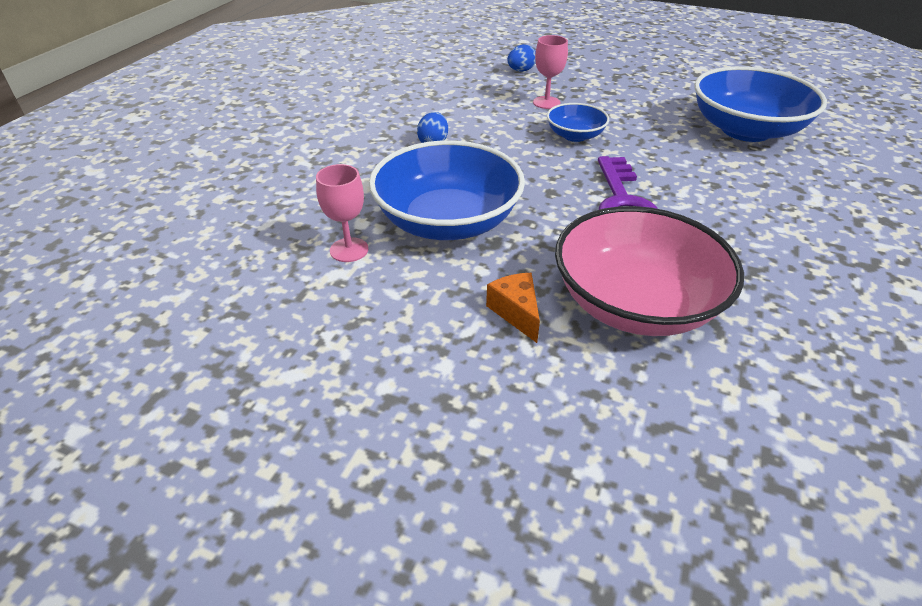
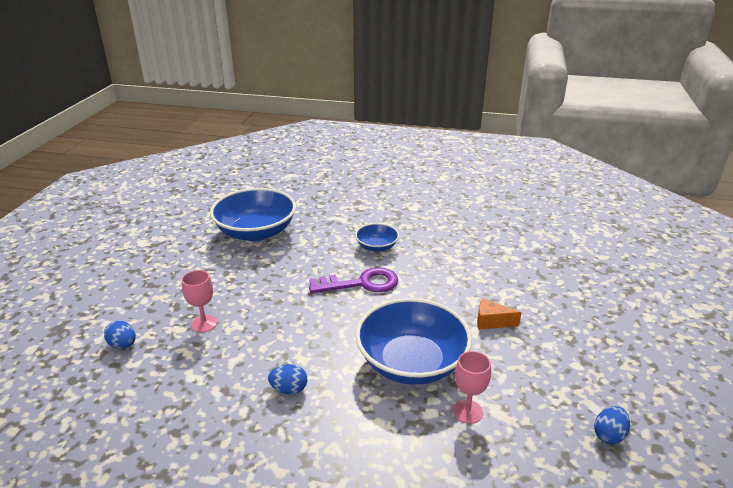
camera: 100 degrees left, 10 degrees down
orange cheese [486,273,540,343] -> orange cheese turned 45 degrees clockwise [477,298,521,329]
blue bowl [547,103,609,142] -> blue bowl moved to [355,223,399,252]
pink bowl [555,206,744,336] -> none
none -> blue egg [594,406,630,444]

